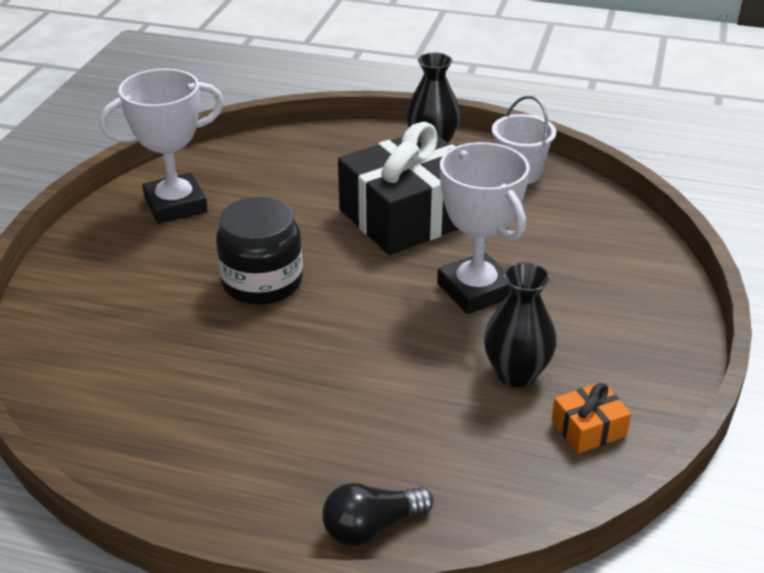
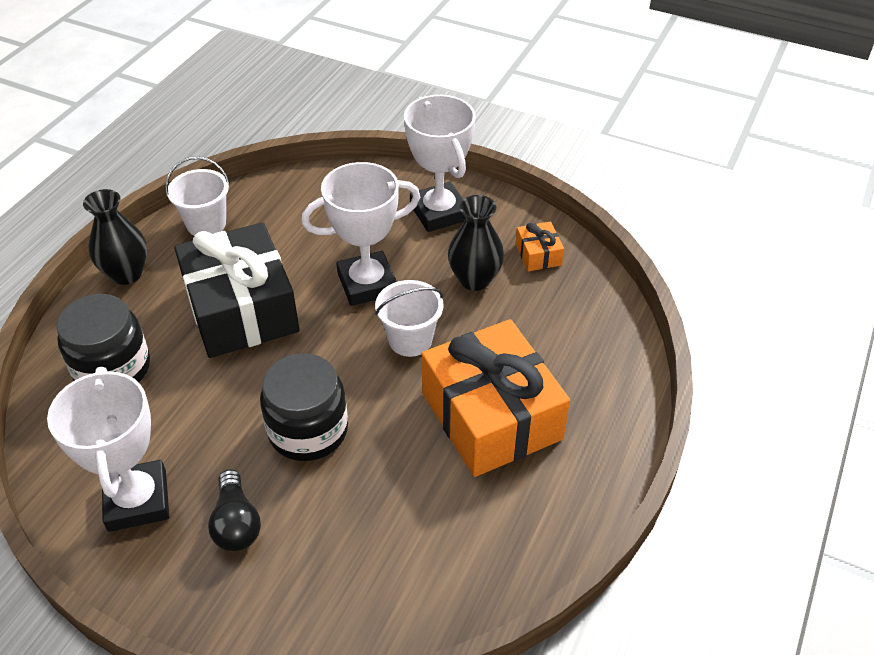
camera: 80 degrees left, 10 degrees up
black light bulb [322,483,434,546] -> black light bulb moved to [208,469,261,551]
none -> black jar [56,294,150,382]
none -> white bucket [375,280,444,357]
none -> white trophy [404,95,476,232]
none -> orange gift [422,319,570,477]

